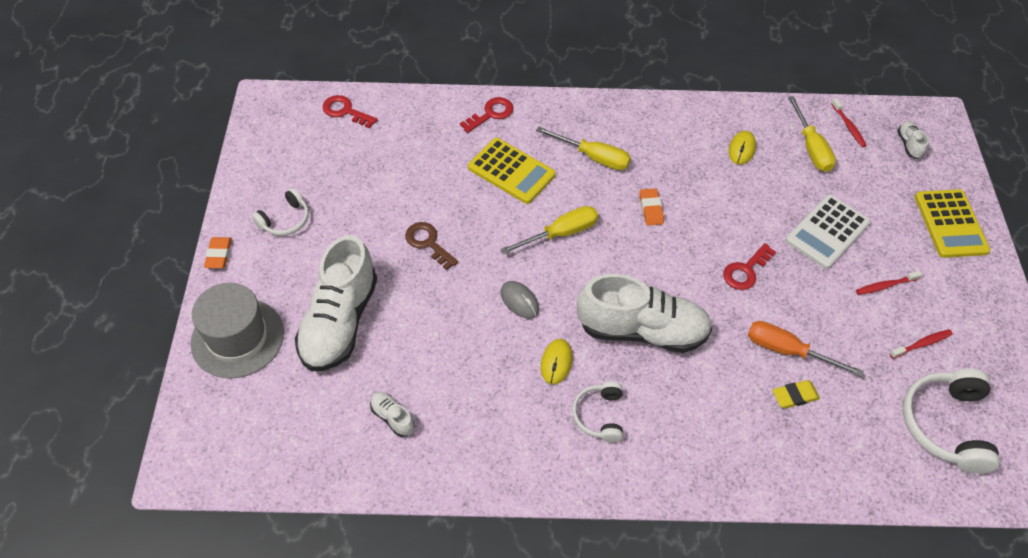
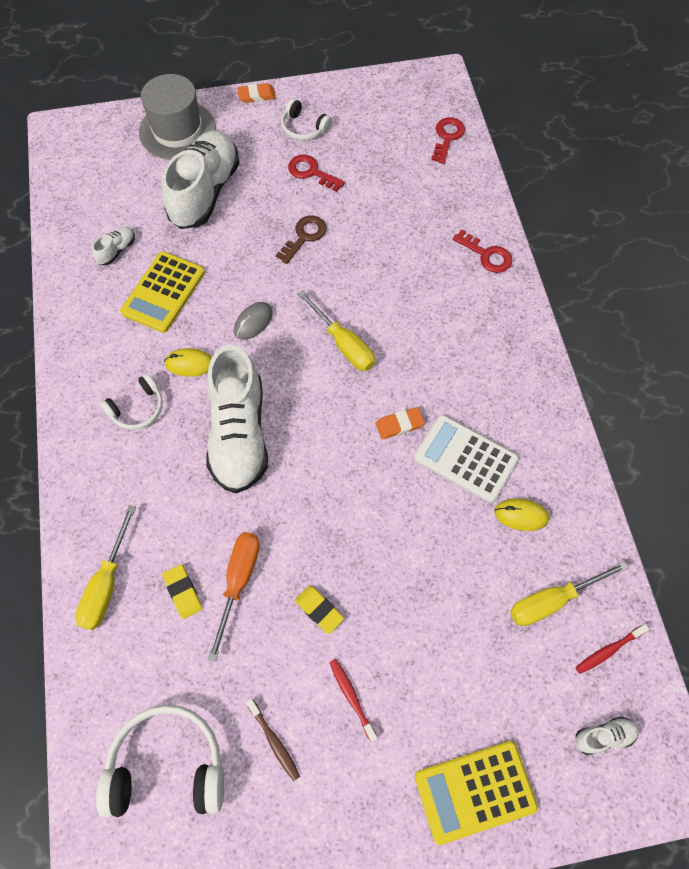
camera: 80 degrees right, 10 degrees up
white shoe [295,235,377,371] -> white shoe turned 105 degrees clockwise [162,130,240,229]
yellow calculator [468,138,556,204] -> yellow calculator moved to [120,251,205,333]
yellow screwdriver [536,127,631,170] -> yellow screwdriver moved to [75,505,136,630]
white headphones [572,382,623,442] -> white headphones turned 150 degrees clockwise [100,374,163,430]
red key [723,243,776,290] -> red key moved to [288,154,345,192]
white calculator [785,194,870,269] -> white calculator moved to [414,415,519,503]
red toothbrush [890,329,953,359] -> brown toothbrush [246,699,300,781]
none -> yellow eraser [295,585,344,634]

